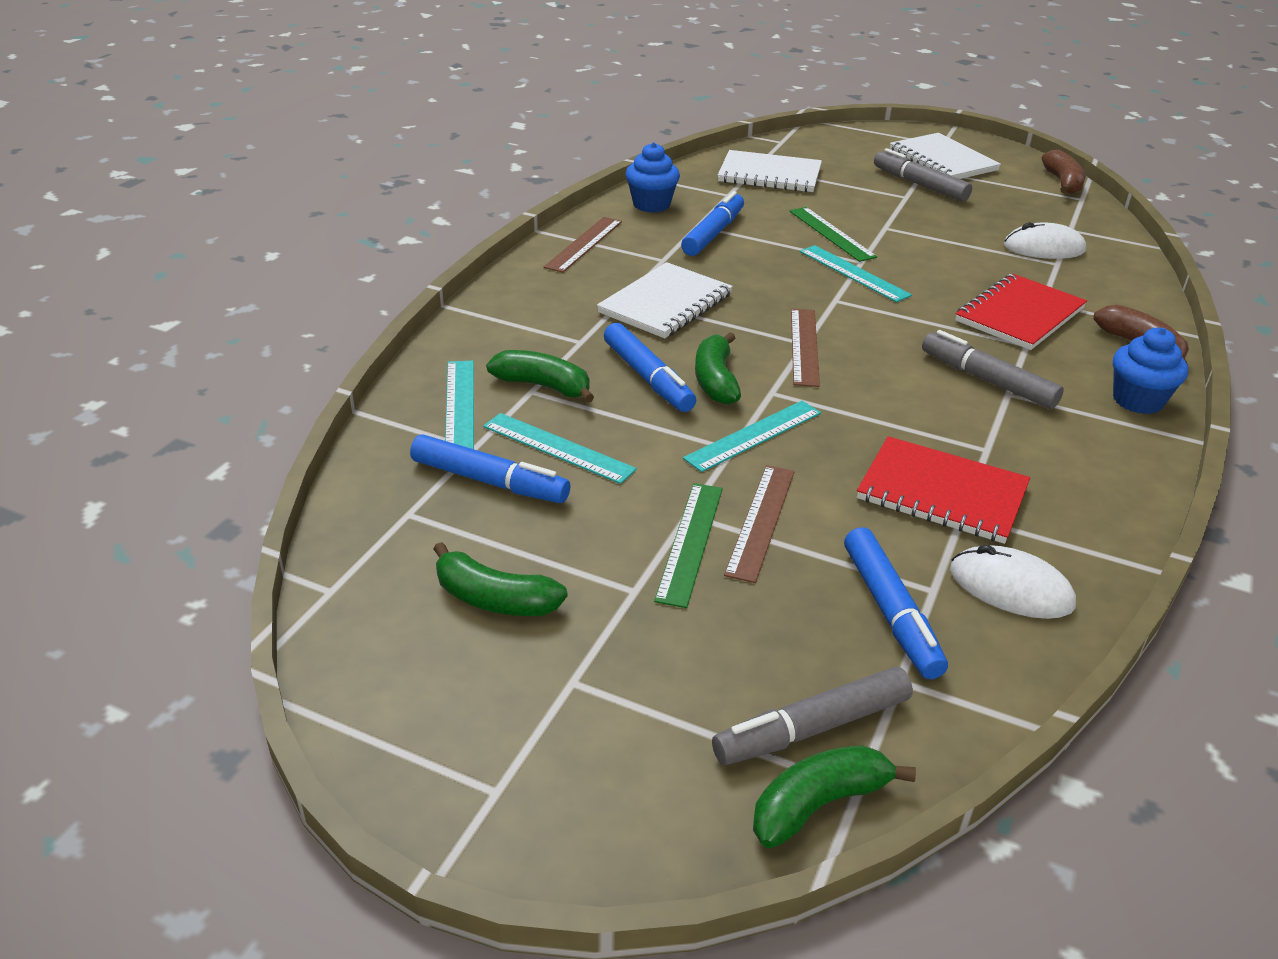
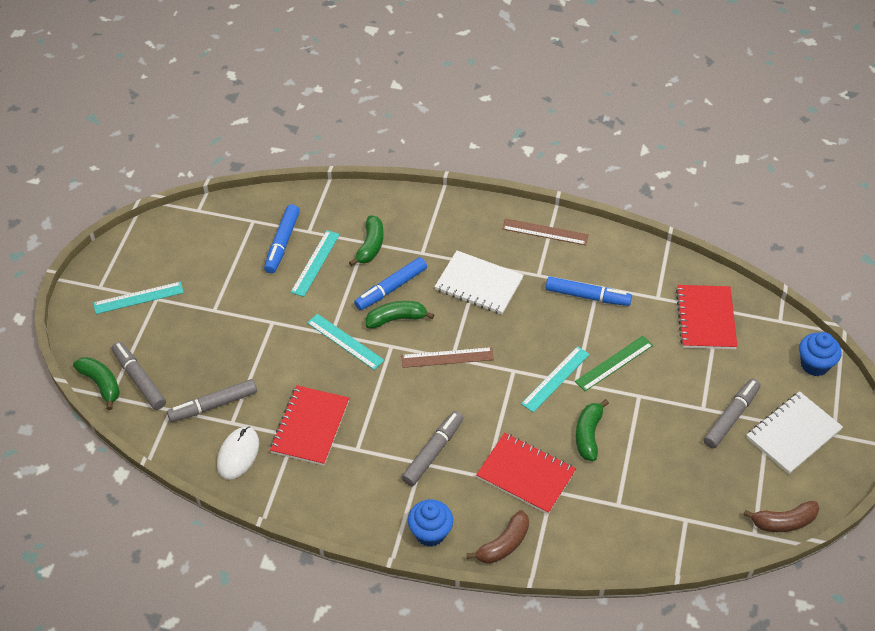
camera: 80 degrees right, 15 degrees up
green banana [434,542,568,616] -> green banana moved to [576,399,609,461]
turquoise ruler [445,361,474,449] -> turquoise ruler moved to [93,282,184,314]
blue cupcake [625,142,680,213] -> blue cupcake moved to [799,332,841,376]
green ruler [654,483,723,608] -> none
white notebook [718,150,822,192] -> red notebook [676,285,737,349]
brown ruler [724,465,794,583] -> none
blue marker [844,527,948,679] -> grey marker [167,379,257,422]
white mouse [1004,222,1086,259] -> none

